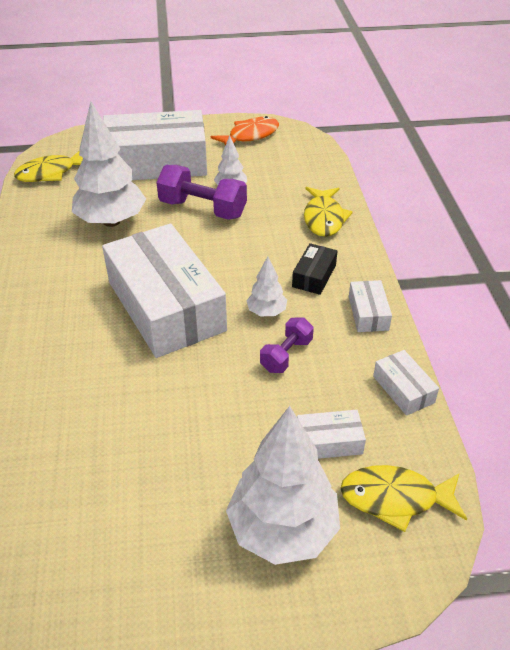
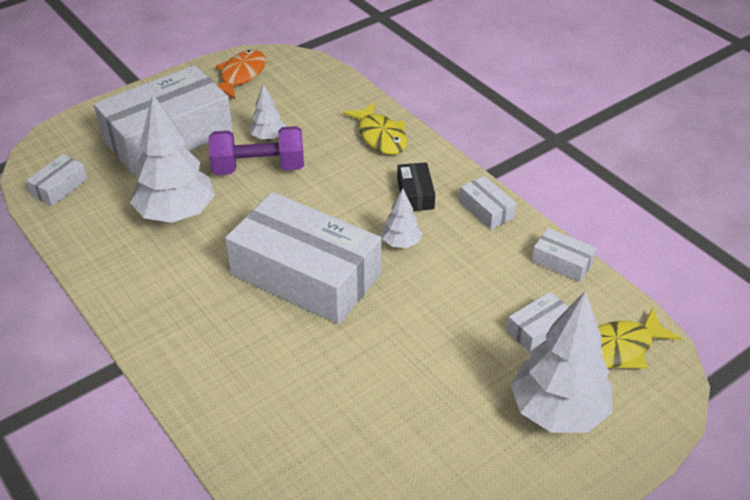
camera: 30 degrees left, 0 degrees up
yellow fish [14,150,83,182] -> white box [26,154,88,206]
purple dumbbell [260,317,314,373] -> none

